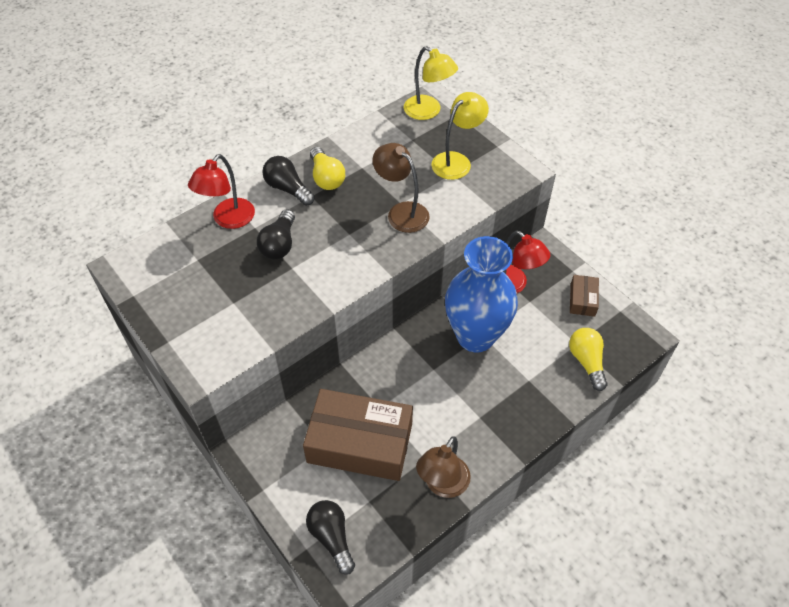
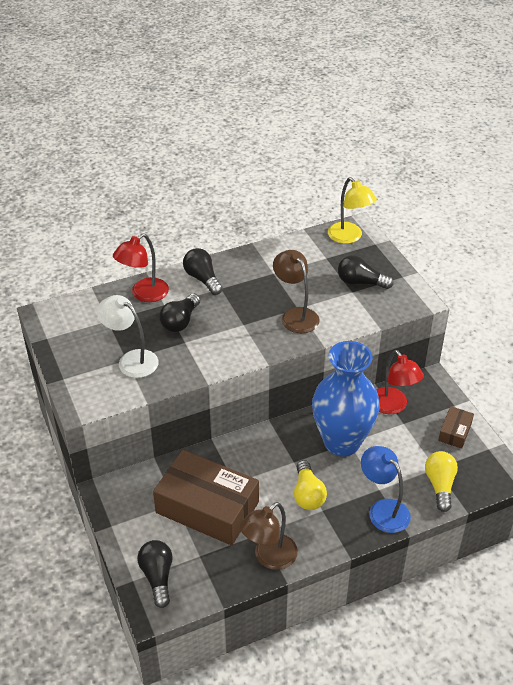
camera: 15 degrees right, 10 degrees down
yellow light bulb [310,147,345,190] -> yellow light bulb moved to [294,460,327,510]
yellow lamp [431,92,489,180] -> black light bulb [338,255,394,289]
none -> white lamp [97,295,159,378]
none -> blue lamp [361,446,411,533]

